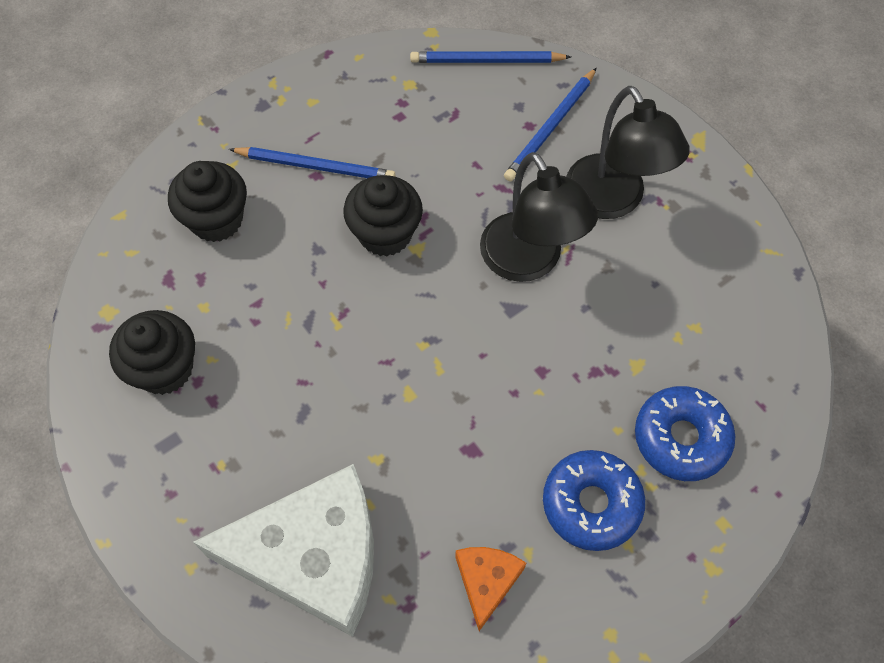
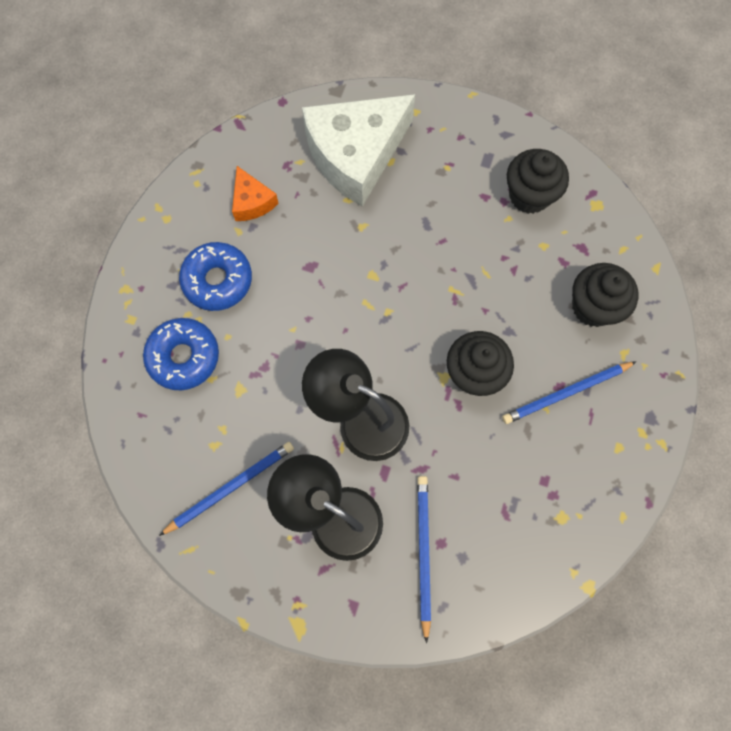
camera: 145 degrees right, 10 degrees up
blue pencil [410,51,571,63] -> blue pencil moved to [159,442,294,536]

